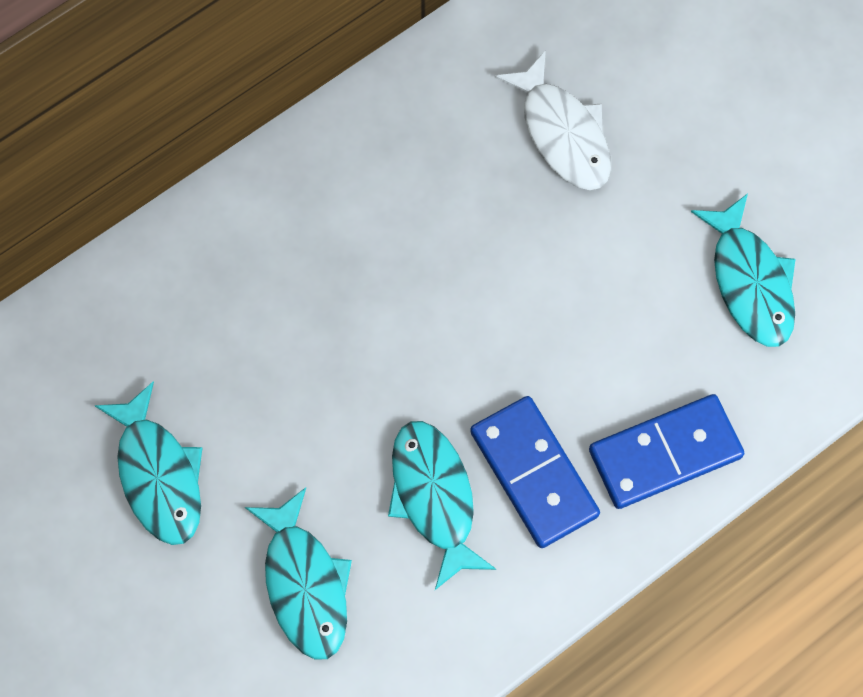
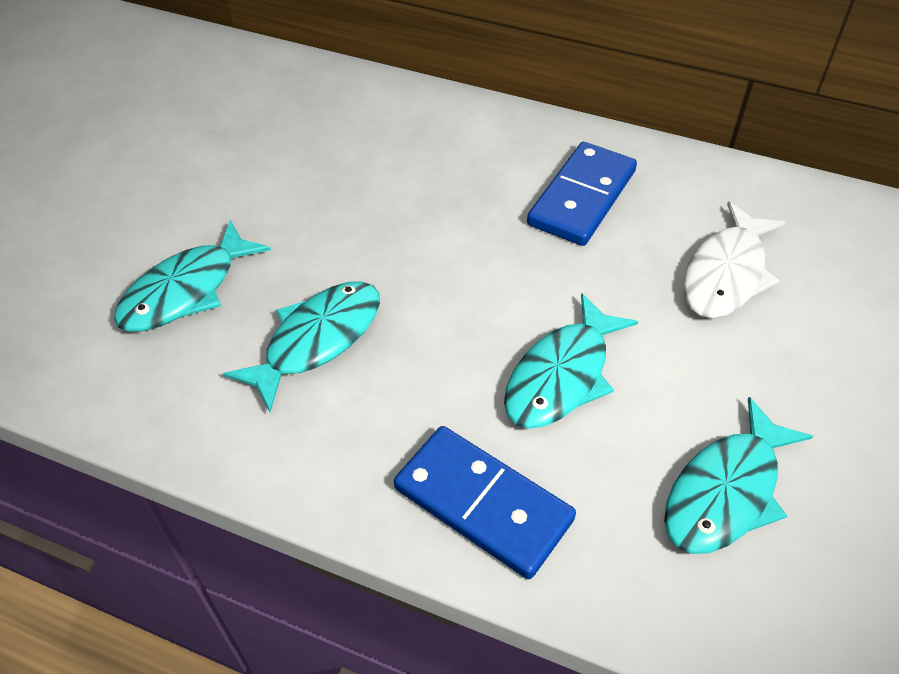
camera: 60 degrees right, 20 degrees down
turquoise fish [94,382,202,545] -> turquoise fish moved to [504,293,638,429]
blue domino [470,396,600,548] -> blue domino moved to [527,142,637,246]

